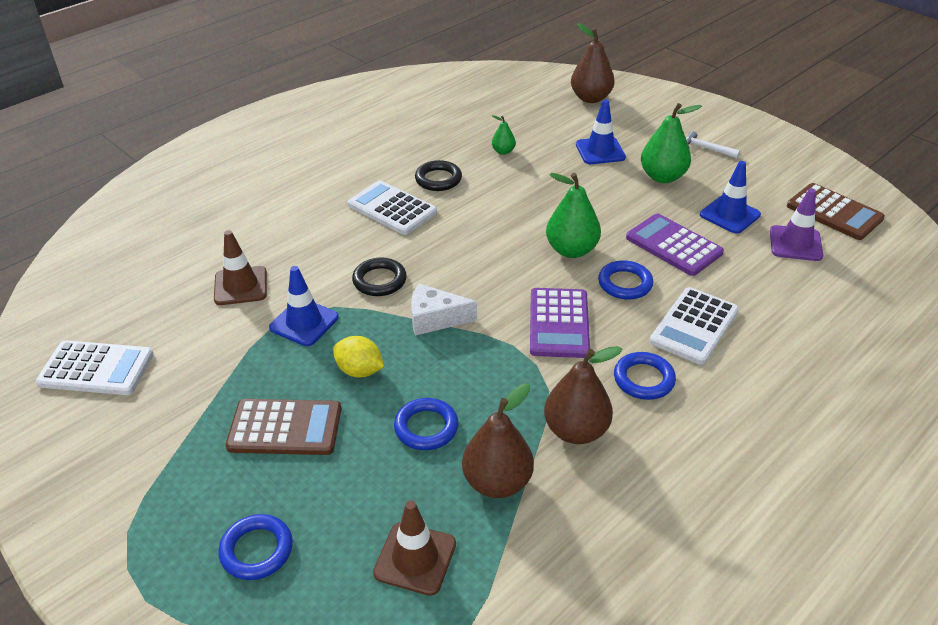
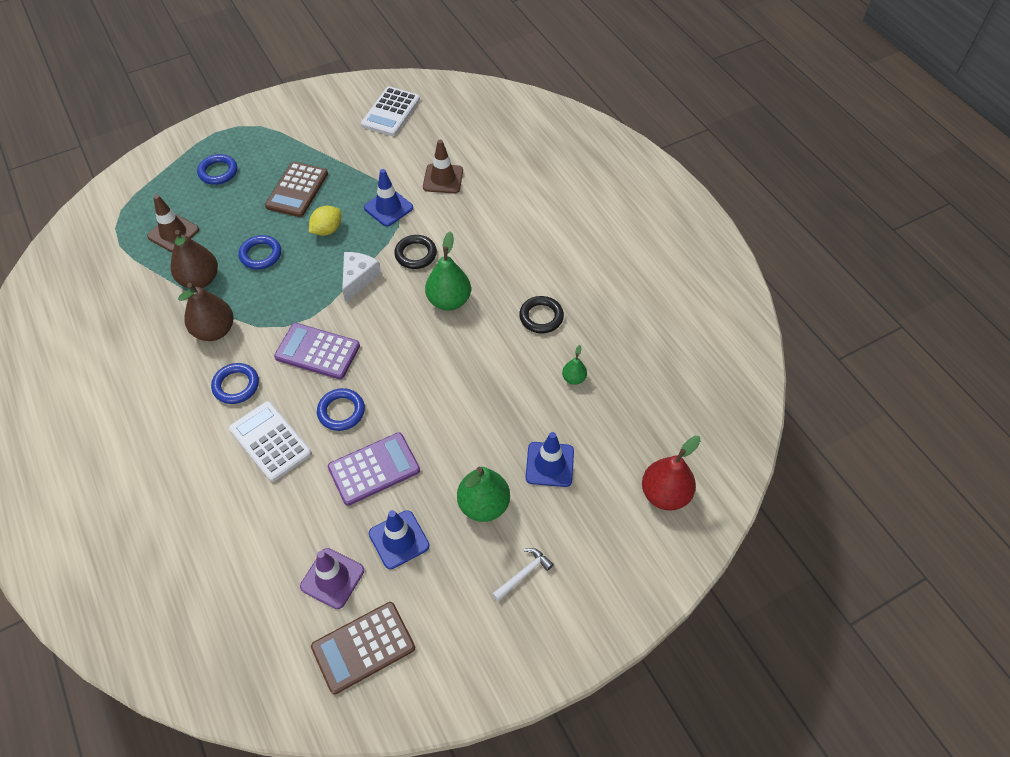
camera: 105 degrees right, 15 degrees up
white calculator [347,180,437,235] -> none
green pear [546,173,601,258] -> green pear moved to [425,232,471,311]
brown pear [571,23,615,103] -> red pear [642,436,701,511]

